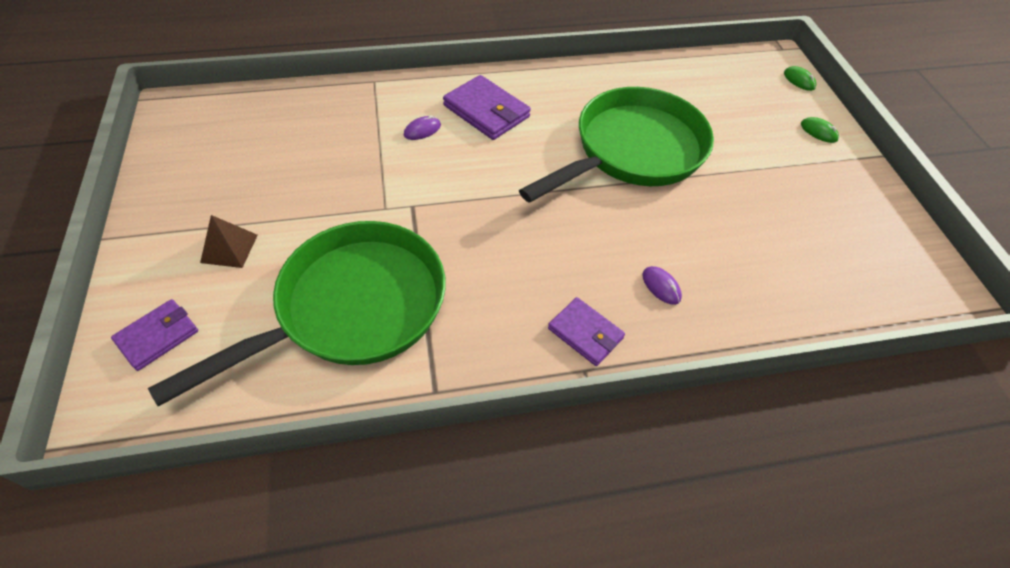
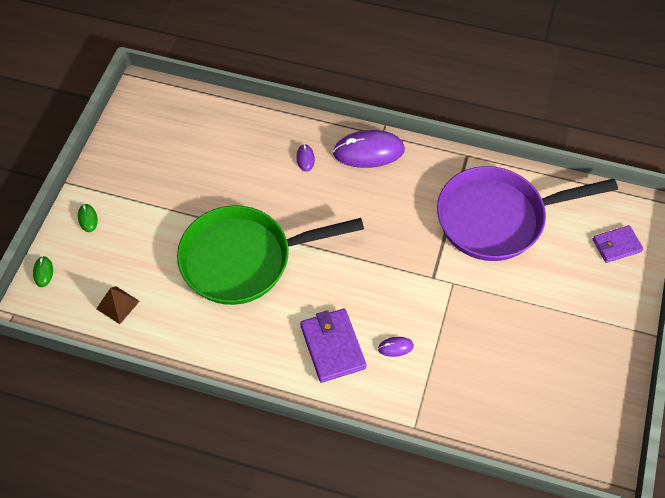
camera: 150 degrees left, 5 degrees up
green pan [148,221,446,407] -> purple pan [437,166,618,261]
brown pyramid [200,215,258,268] -> brown pyramid moved to [96,286,140,324]
purple wallet [548,297,625,366] -> purple mouse [333,130,405,168]

